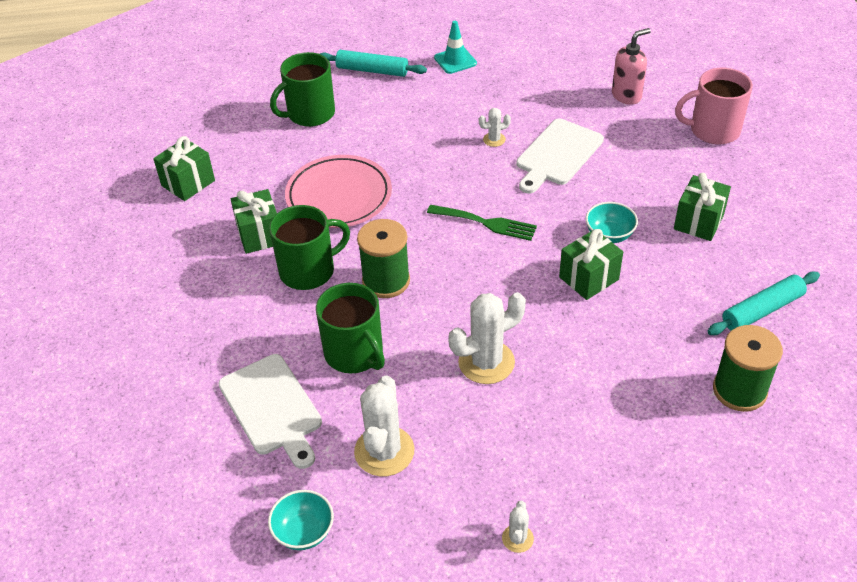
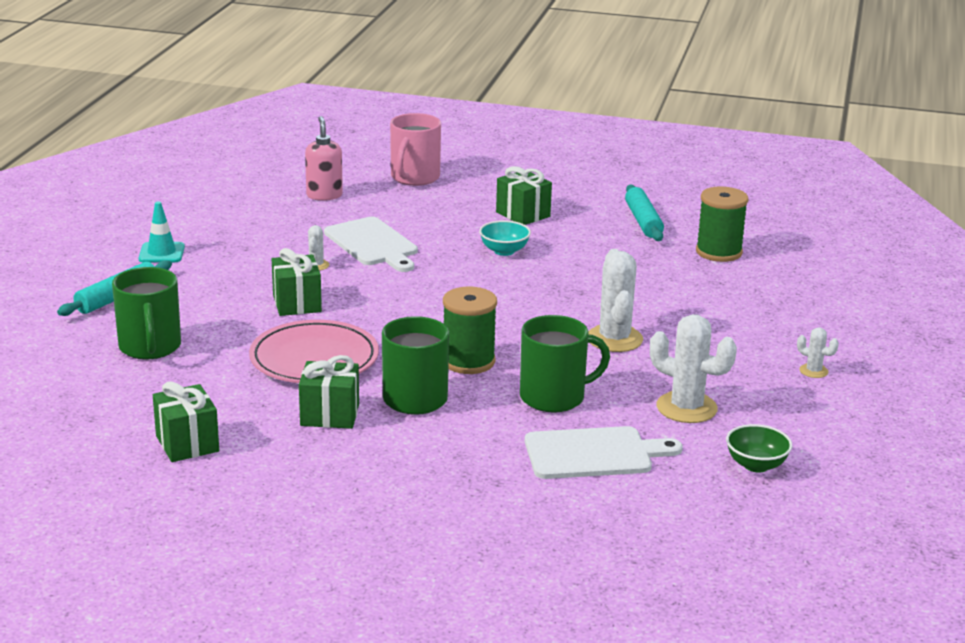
camera: 70 degrees left, 20 degrees down
turquoise bowl [268,490,334,550] -> green bowl [726,424,792,472]
green fork [427,205,537,241] -> none
green gift [559,229,623,300] -> green gift moved to [272,248,322,316]

